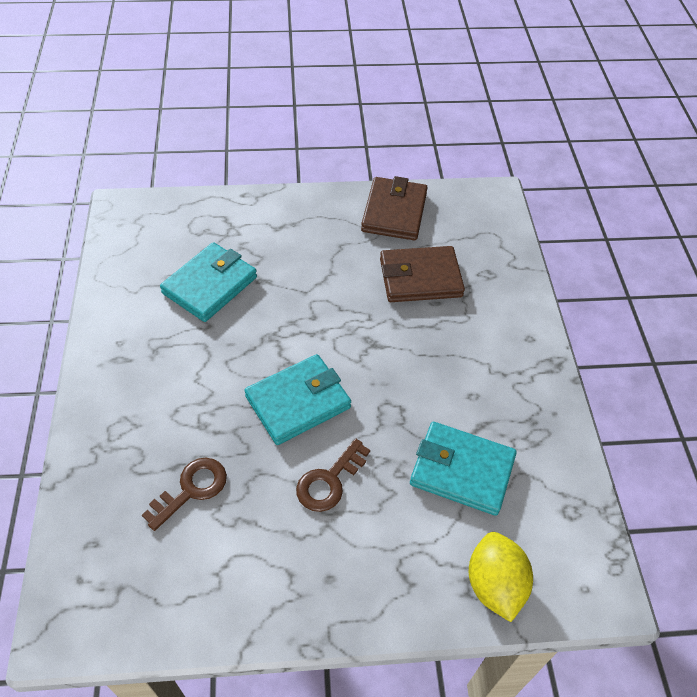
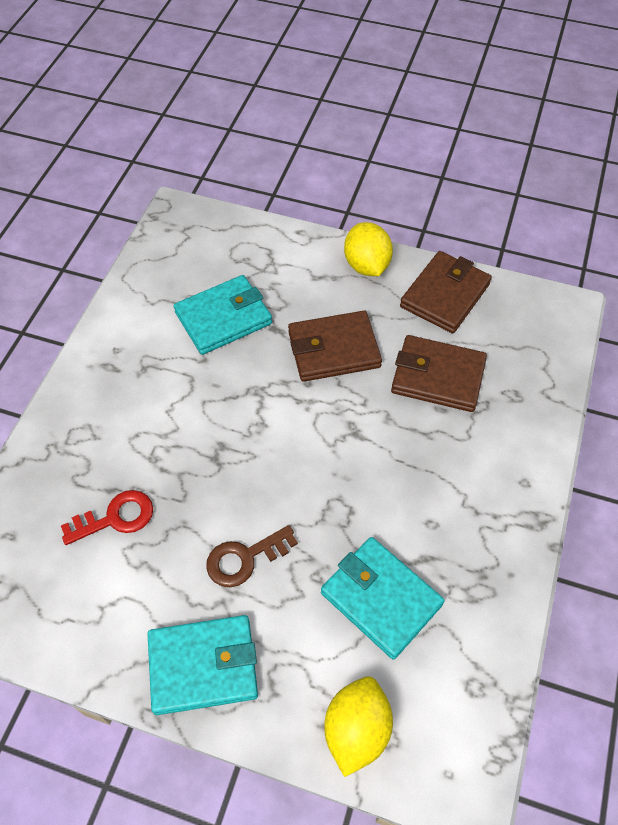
camera: 25 degrees right, 5 degrees up
brown key [142,458,227,531] -> red key [61,490,153,545]
turquoise wallet [244,354,351,445] -> turquoise wallet moved to [148,615,258,715]
none -> brown wallet [288,311,382,382]
none -> yellow lemon [344,222,393,276]

